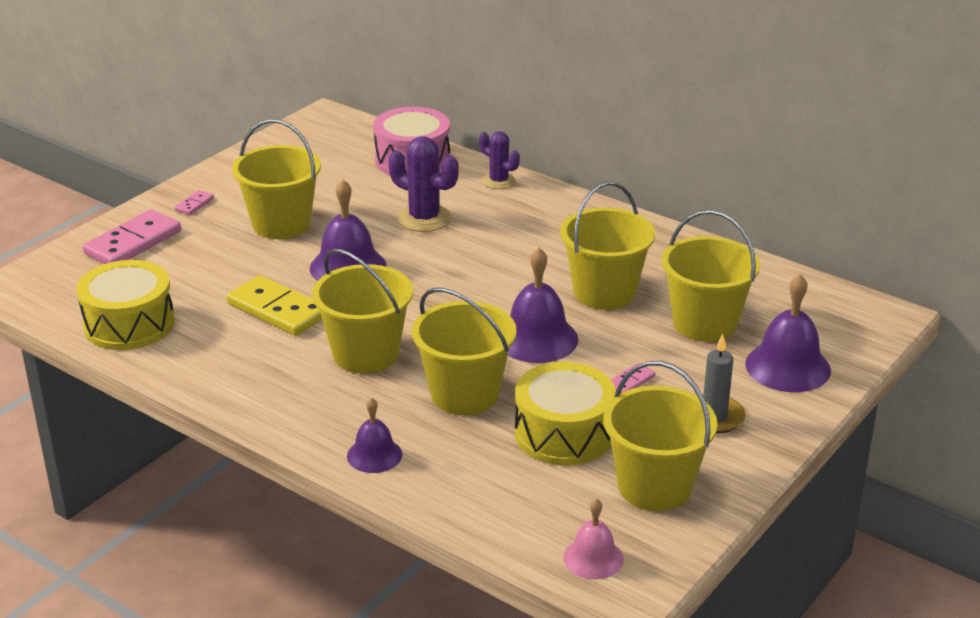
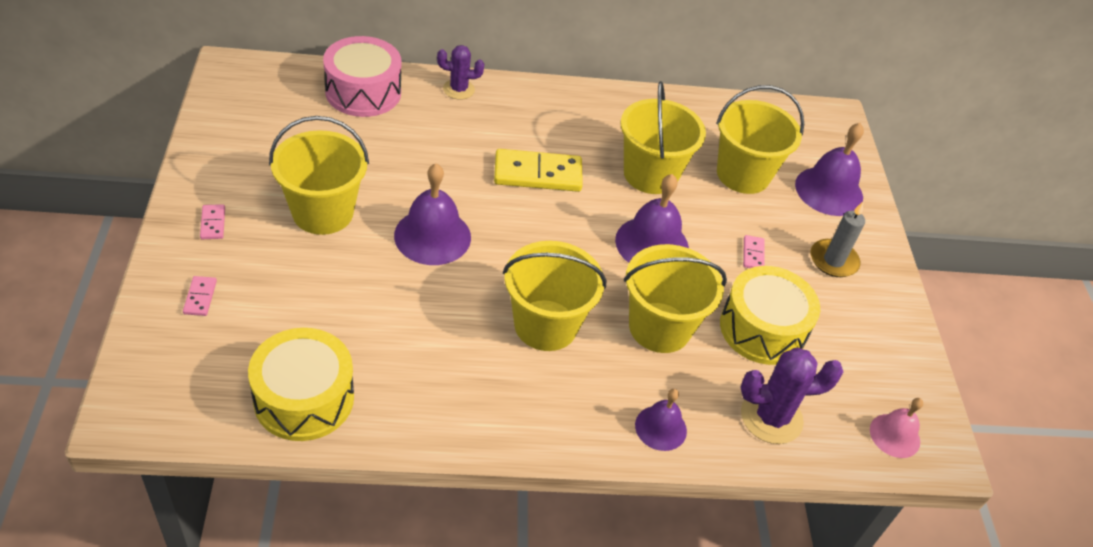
camera: 45 degrees left, 15 degrees up
pink domino [83,209,181,264] -> pink domino [183,276,217,316], size x0.46
yellow domino [226,275,322,336] -> yellow domino moved to [494,149,583,192]
purple cactus [389,136,458,232] -> purple cactus moved to [740,348,843,444]
yellow bucket [603,361,717,511] -> none

